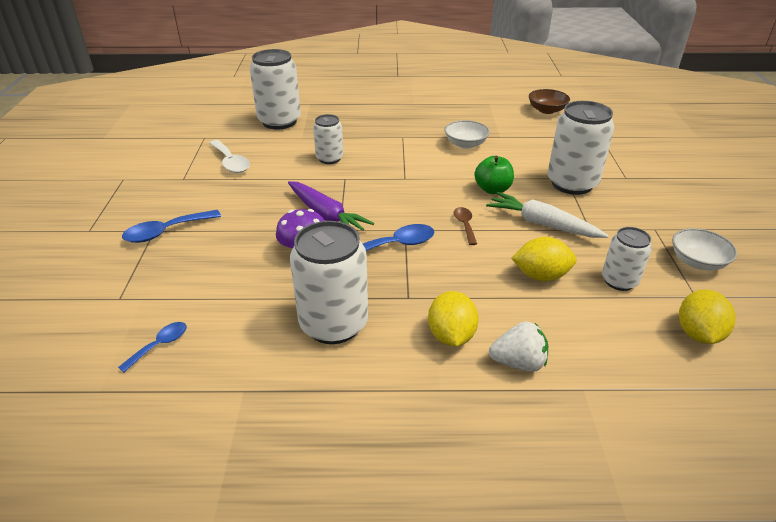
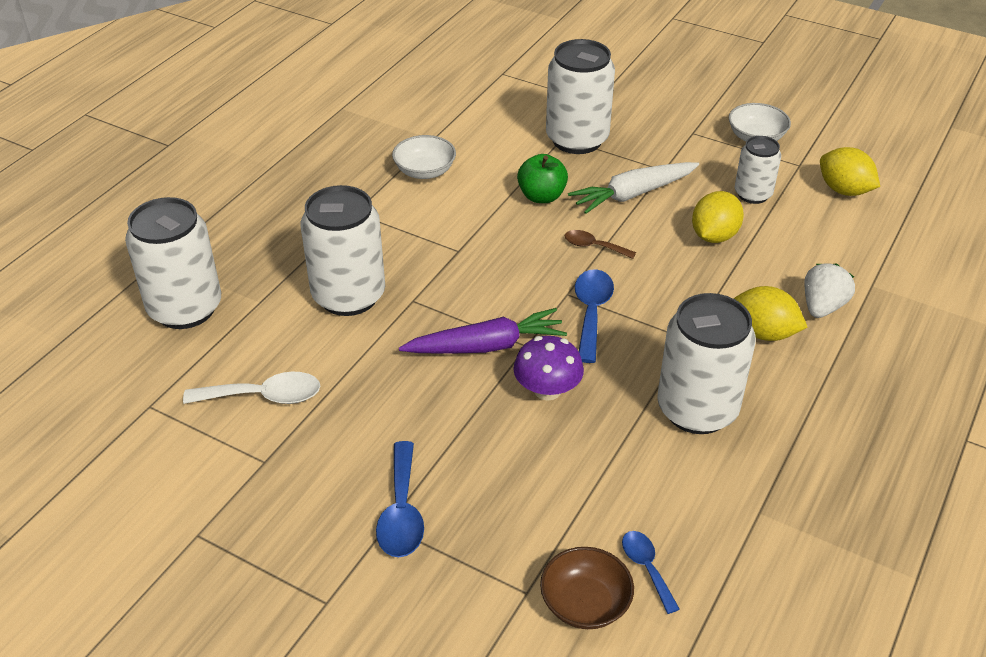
camera: 60 degrees left, 5 degrees up
white can [313,114,343,164] -> white can [301,185,385,316], size x1.74
brown bowl [529,89,570,114] -> brown bowl moved to [540,547,634,629]

